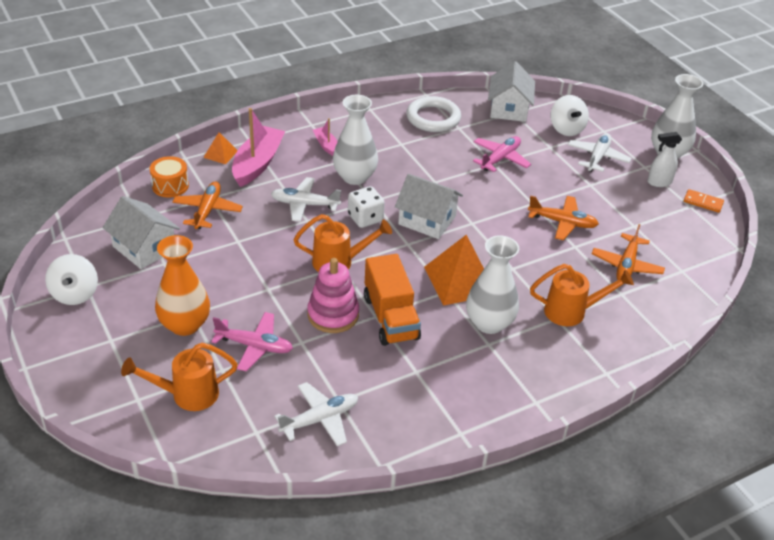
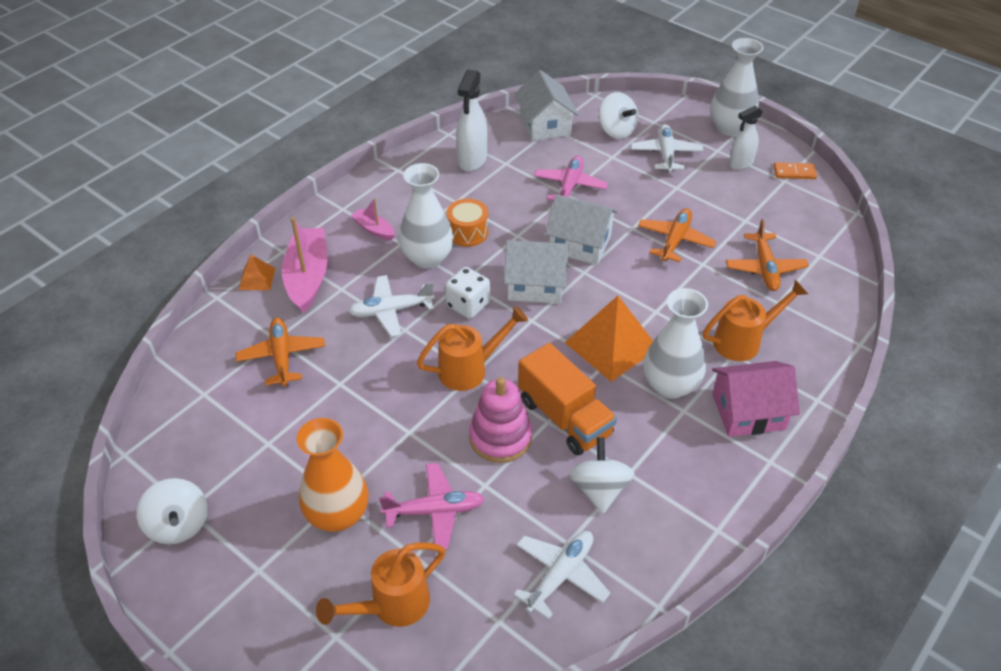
camera: 20 degrees left, 5 degrees up
white house [103,196,180,269] -> white house moved to [545,194,618,265]
orange drum [150,156,189,197] -> orange drum moved to [446,199,489,247]
white ring [406,96,461,132] -> white spray bottle [456,69,487,171]
orange plane [528,196,599,240] -> orange plane turned 60 degrees counterclockwise [638,208,716,262]
none -> white spinning top [569,437,635,514]
none -> pink house [712,361,800,437]

